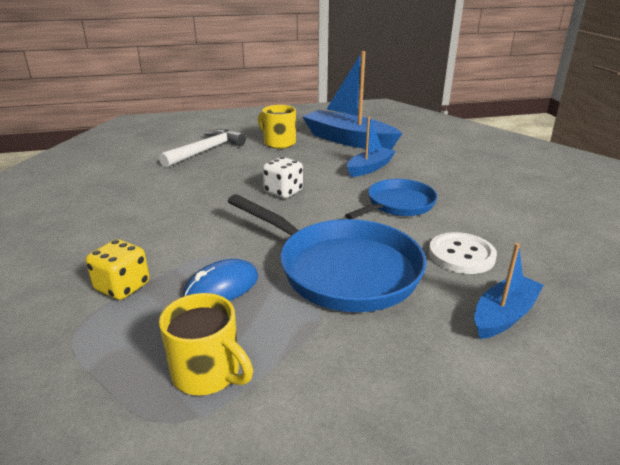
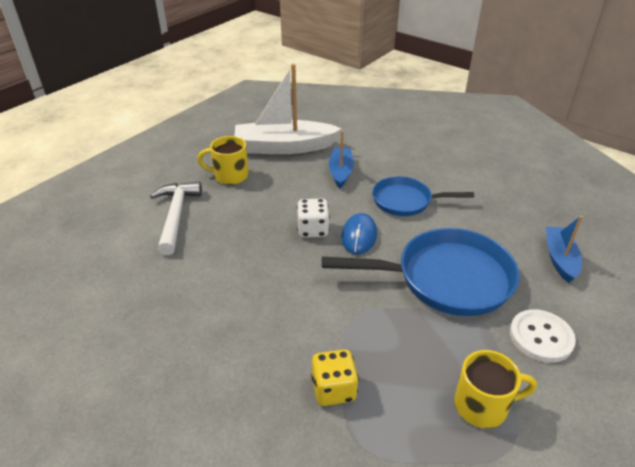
camera: 40 degrees left, 10 degrees up
blue mouse [183,259,258,301] -> blue mouse moved to [341,213,377,254]
blue boat [302,51,403,150] -> white boat [234,64,342,154]
blue pan [345,179,438,219] -> blue pan turned 90 degrees counterclockwise [372,176,474,216]
white button [429,232,497,274] -> white button moved to [510,309,576,363]

